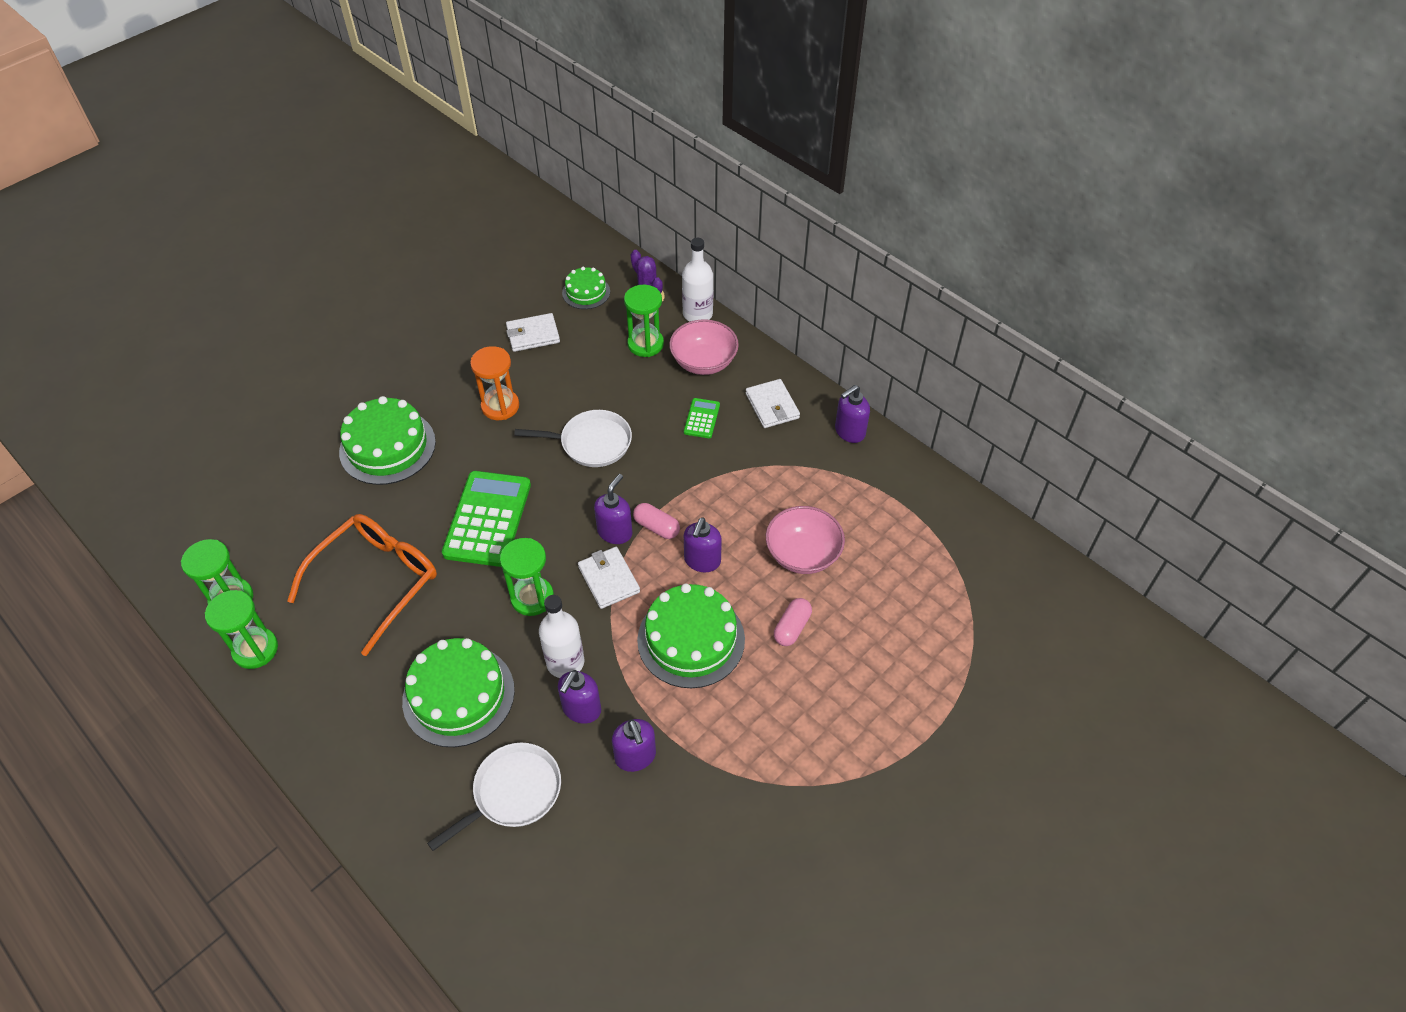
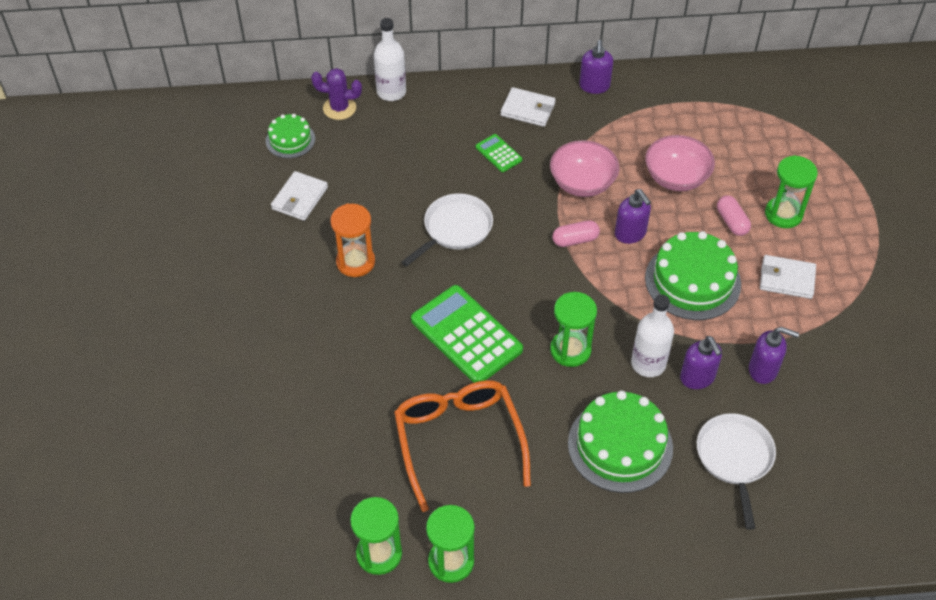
camera: 50 degrees left, 0 degrees up
green cake [339,396,436,485] -> none
white wallet [578,547,640,609] -> white wallet moved to [760,255,816,299]
purple soap dispenser [594,474,632,544] -> none
green hourglass [624,285,664,357] -> green hourglass moved to [765,155,818,228]
pink bowl [669,319,739,375] -> pink bowl moved to [550,140,619,197]

